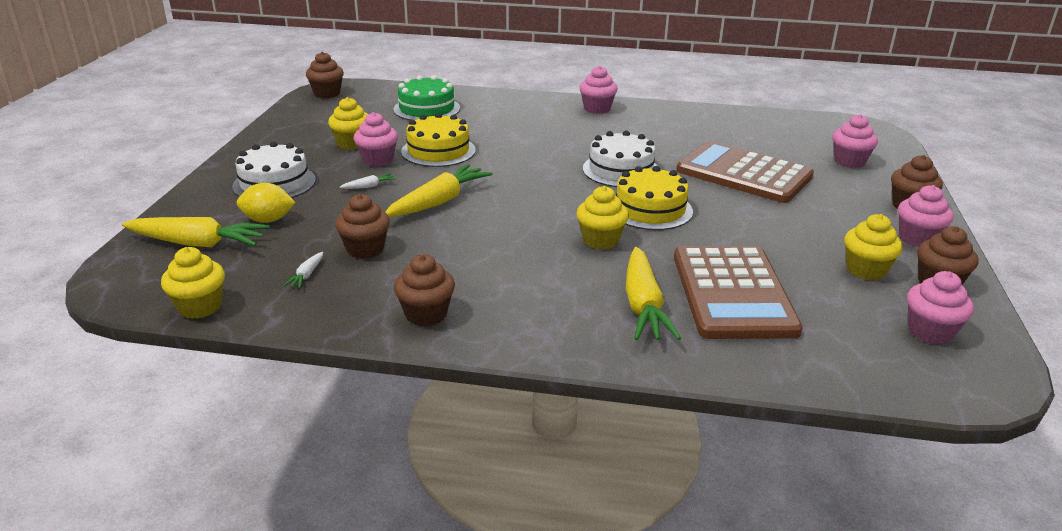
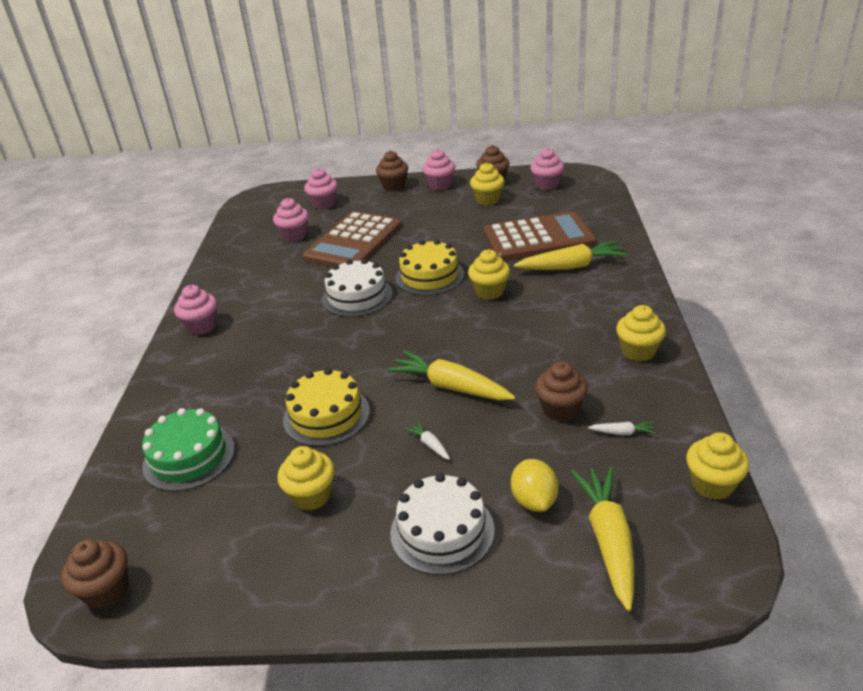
camera: 95 degrees left, 5 degrees up
pink cupcake [353,112,398,167] -> pink cupcake moved to [273,198,309,242]
brown cupcake [394,254,455,326] -> yellow cupcake [616,305,666,361]

